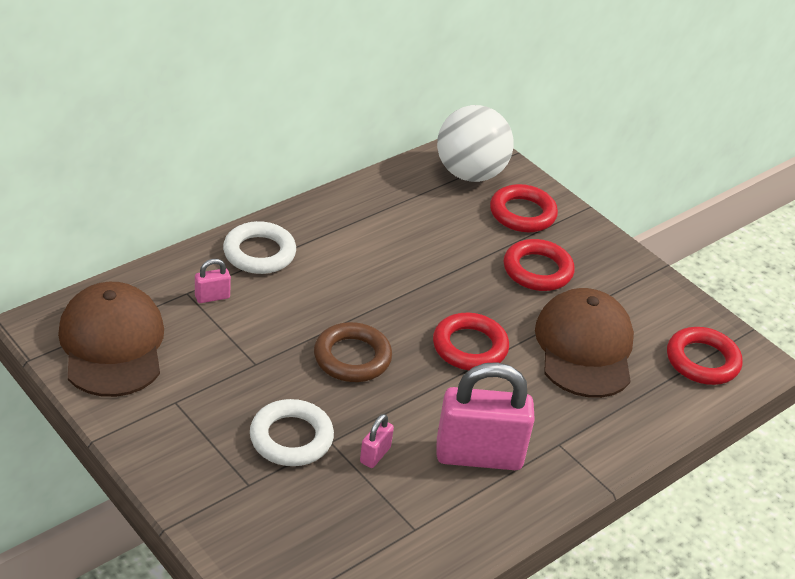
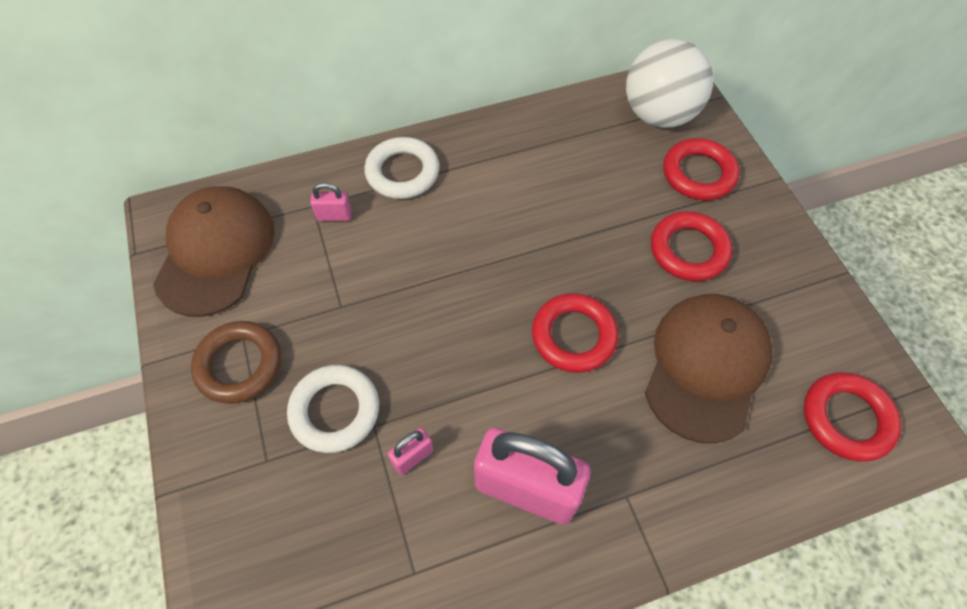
camera: 25 degrees right, 20 degrees up
brown ring [314,322,392,382] -> brown ring moved to [191,321,281,404]

